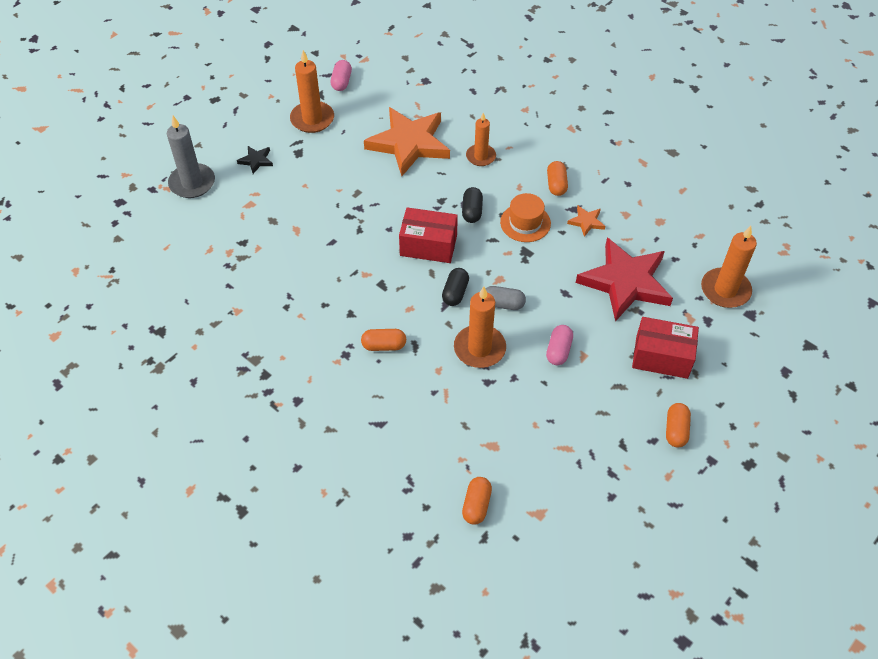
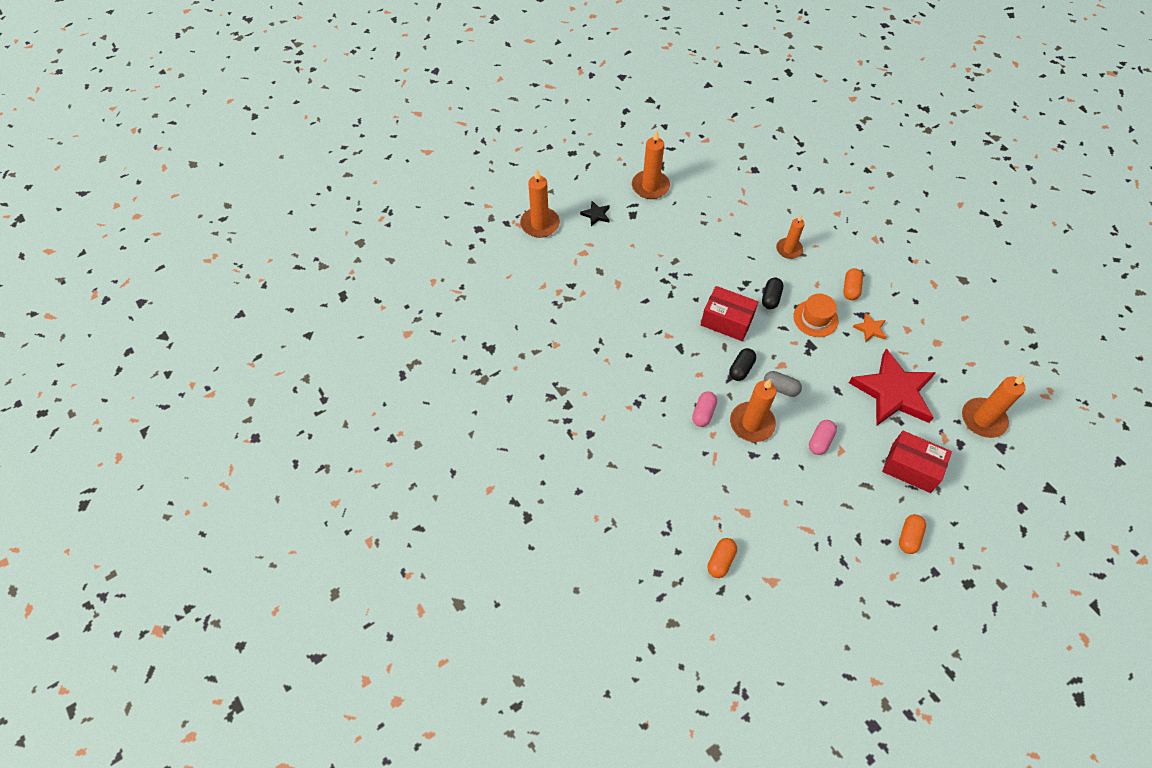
camera: 15 degrees right, 5 degrees up
grey candle [167,116,215,198] -> orange candle [520,169,560,238]
pink capsule [330,60,352,91] -> pink capsule moved to [692,391,717,427]
orange capsule [361,329,406,351] -> none
orange star [364,107,450,176] -> none

